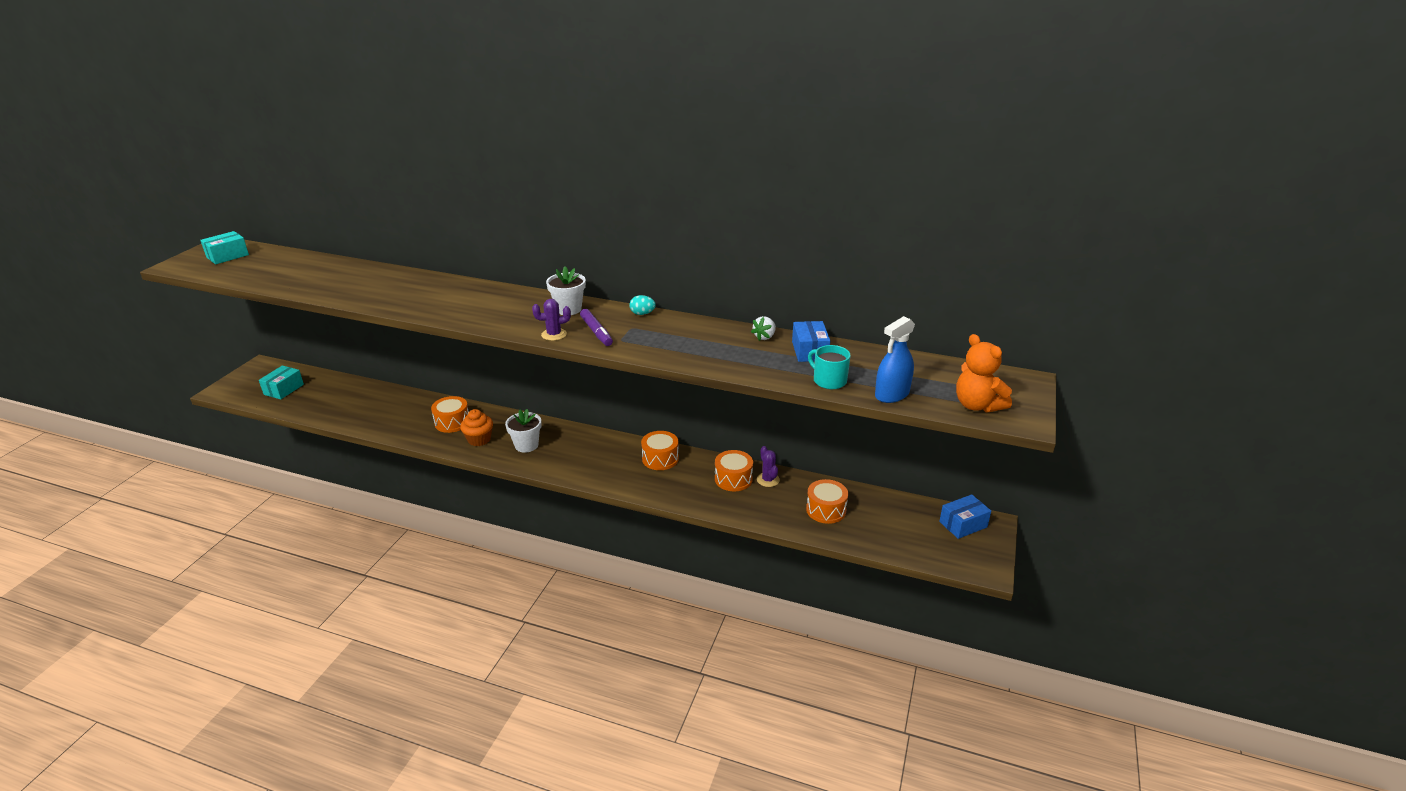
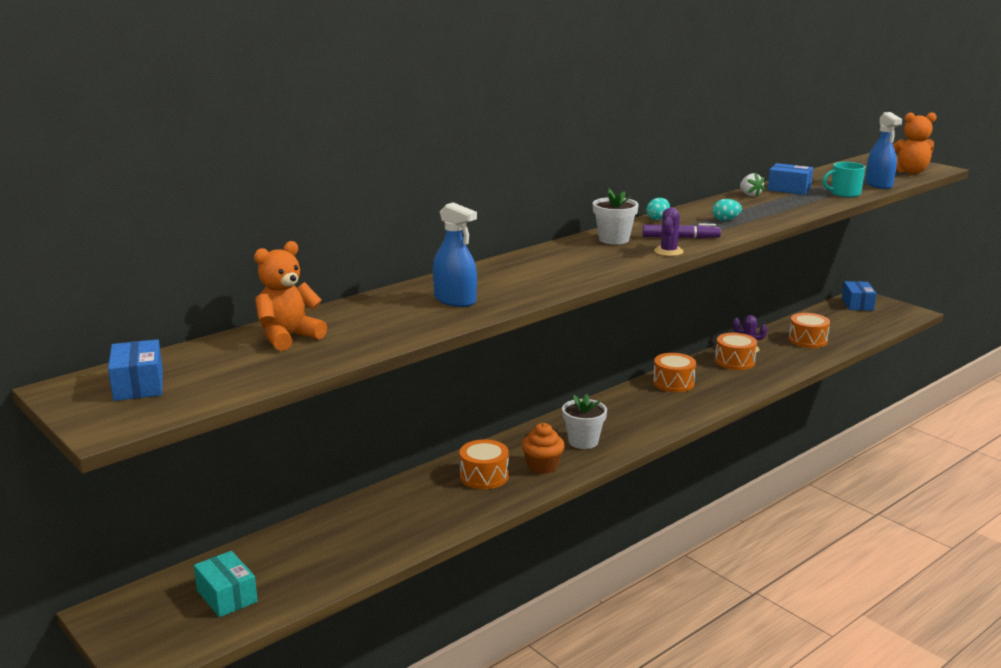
camera: 60 degrees left, 10 degrees down
turquoise box [200,231,249,264] -> blue box [108,339,163,401]
none -> orange teddy bear [254,241,327,351]
none -> blue spray bottle [433,202,477,307]
none -> turquoise egg [712,199,742,221]

